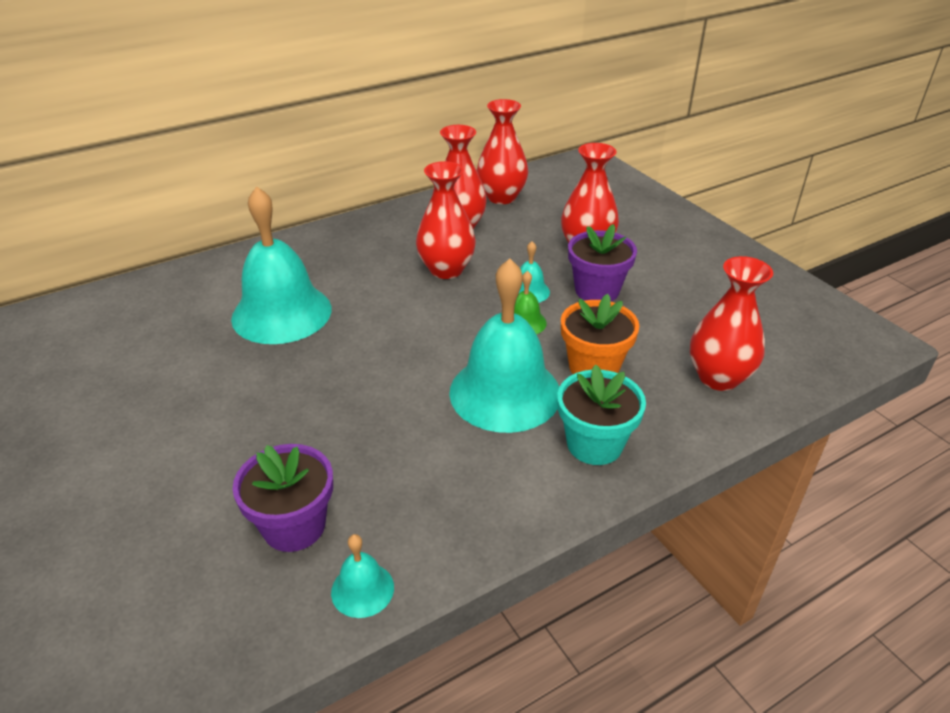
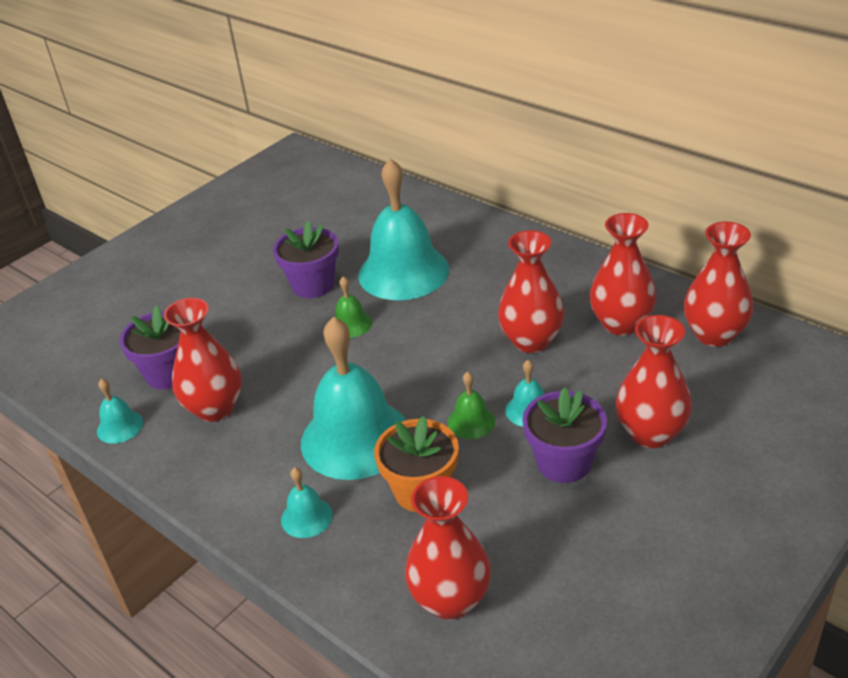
camera: 75 degrees right, 0 degrees up
turquoise flower pot [557,365,646,465] -> turquoise bell [281,467,333,538]
none -> red vase [164,298,242,422]
none -> purple flower pot [273,221,339,298]
none -> green bell [335,276,372,338]

